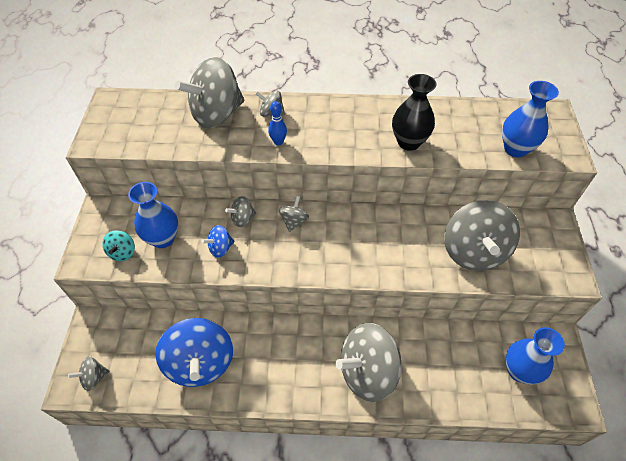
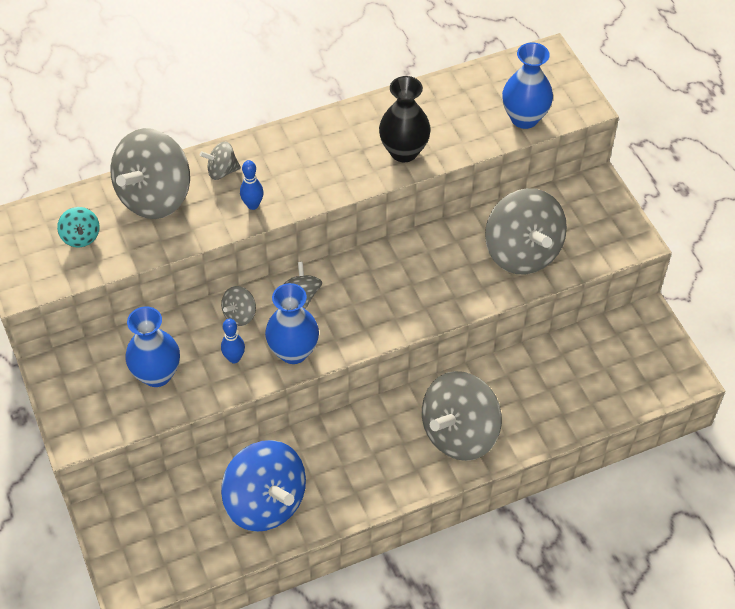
camera: 25 degrees left, 0 degrees up
grey spinning top [68,356,109,391] -> none
turquoise spinning top [102,230,135,261] -> turquoise spinning top moved to [57,207,100,247]
blue spinning top [202,225,234,258] -> blue bowling pin [221,319,245,363]
blue vase [505,327,565,384] -> blue vase moved to [265,283,319,364]

